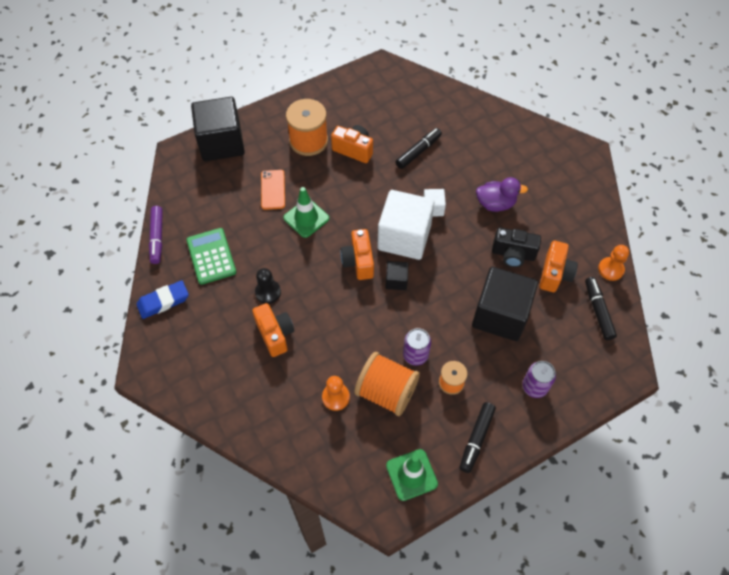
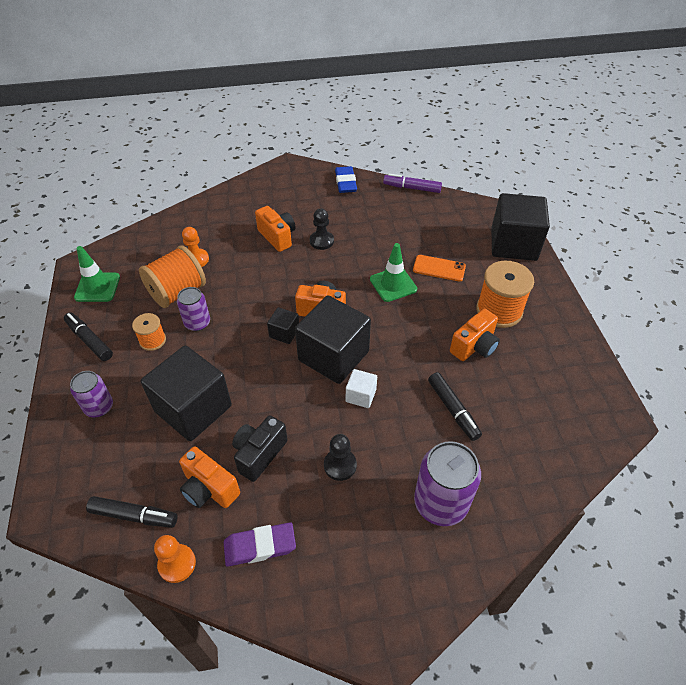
camera: 110 degrees right, 10 degrees down
green calculator [186,228,237,285] -> none
orange camera [252,303,294,357] -> orange camera turned 120 degrees counterclockwise [255,206,296,252]
white cube [378,190,434,260] -> black cube [295,295,371,384]
purple duck [476,177,528,212] -> black pawn [324,434,357,481]
none -> purple eraser [224,522,296,567]
none -> purple can [414,441,481,526]

